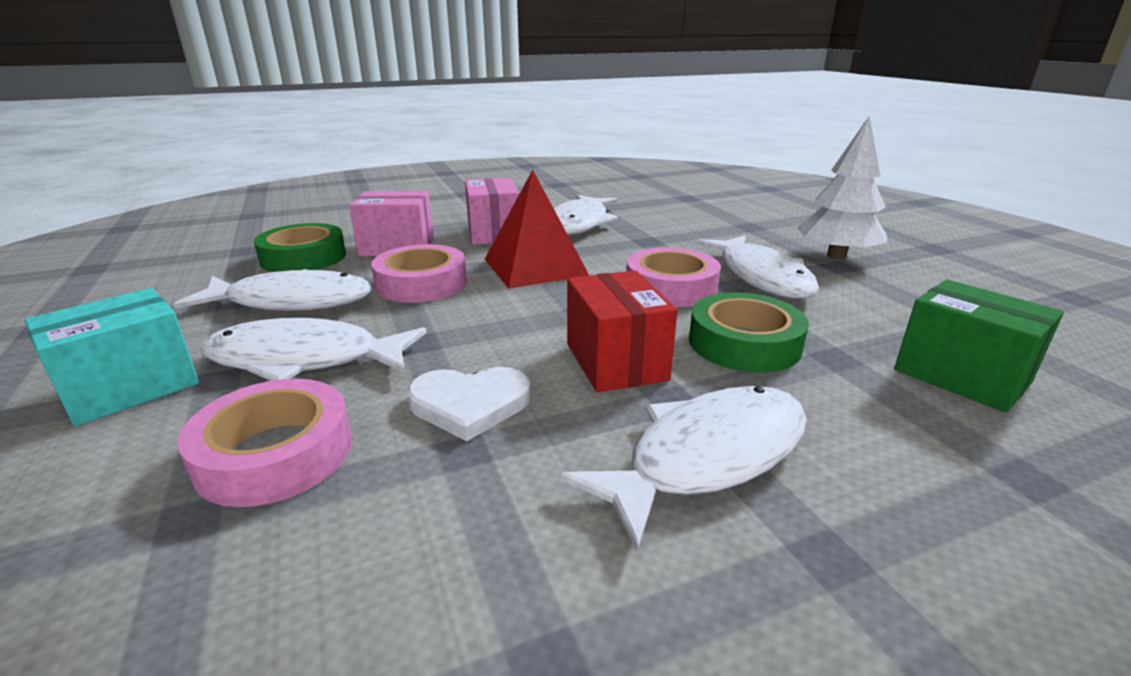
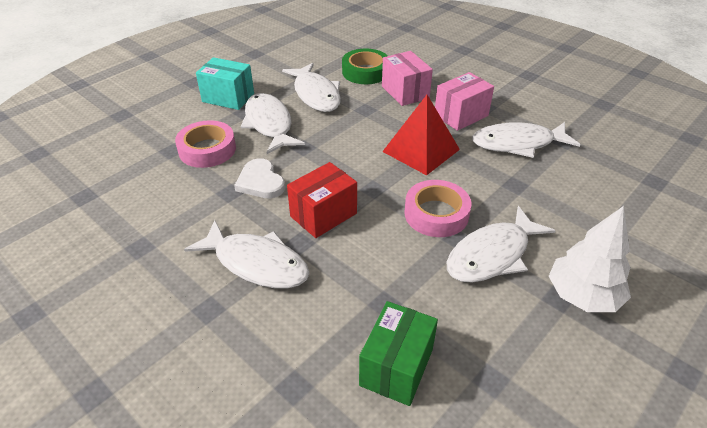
camera: 65 degrees right, 15 degrees up
pink tape [371,244,467,303] -> none
green tape [689,293,809,373] -> none

